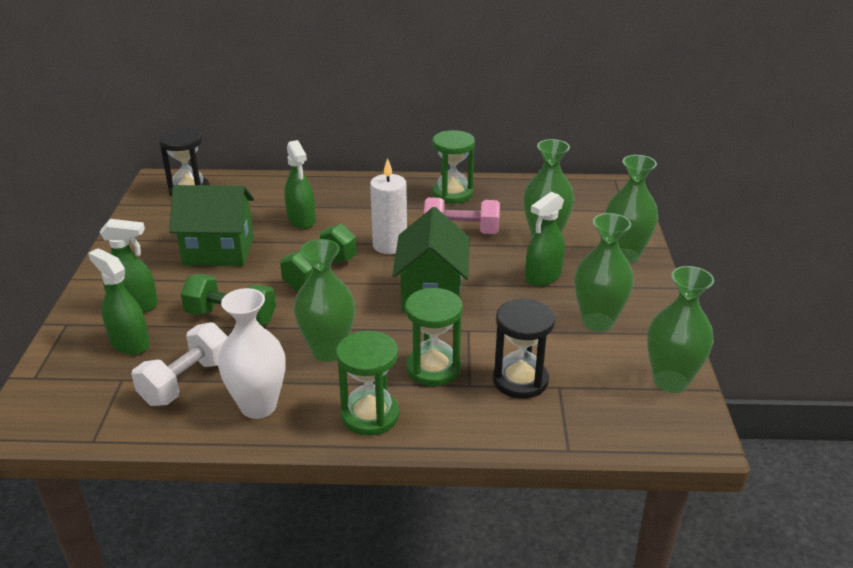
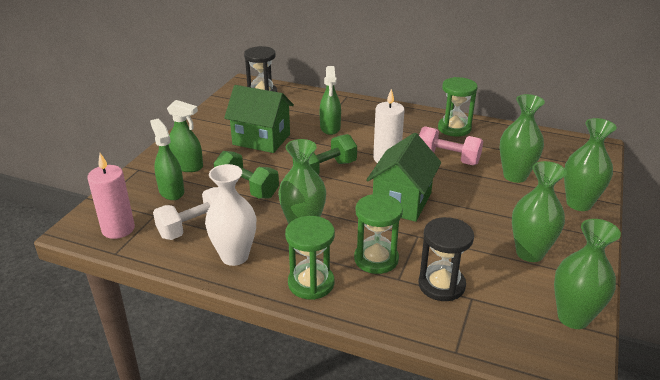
camera: 20 degrees right, 0 degrees up
green spray bottle [525,192,565,286] -> none
none -> pink candle [88,153,135,239]

